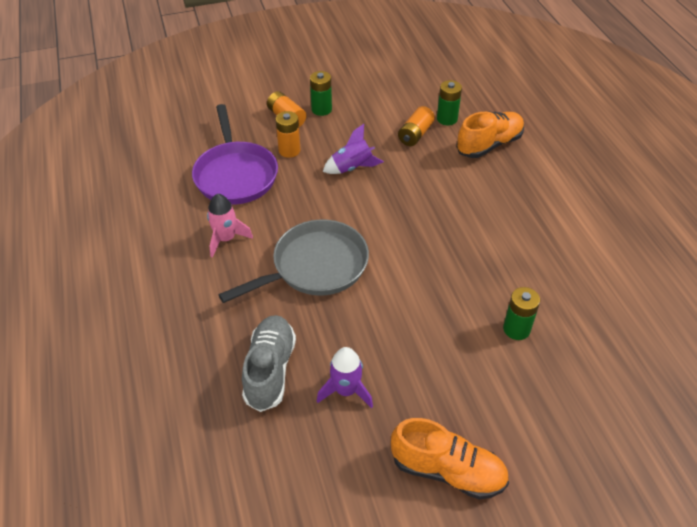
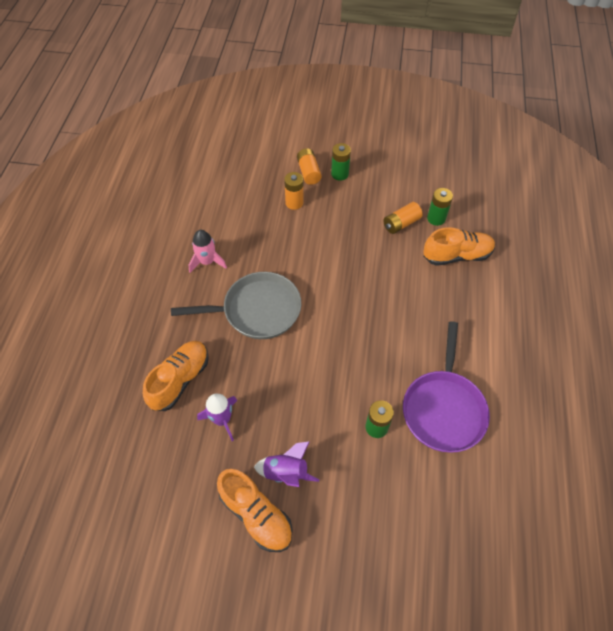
camera: 25 degrees right, 10 degrees up
purple pan [192,104,278,205] -> purple pan moved to [403,321,490,453]
grey shoe [242,315,296,412] -> orange shoe [143,341,209,411]
purple rocket [323,124,384,174] -> purple rocket moved to [254,441,319,487]

